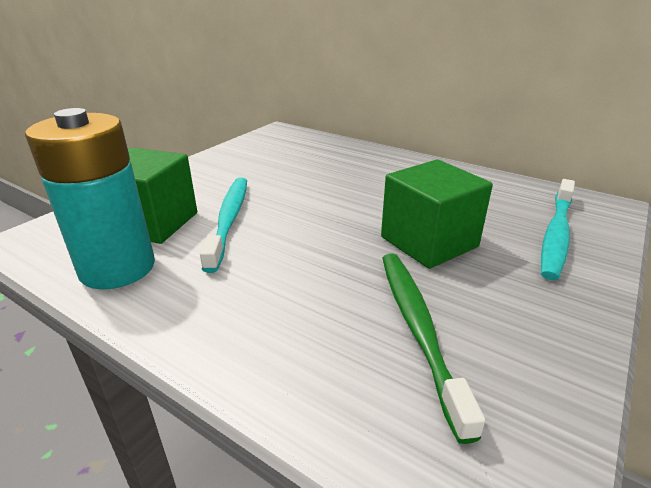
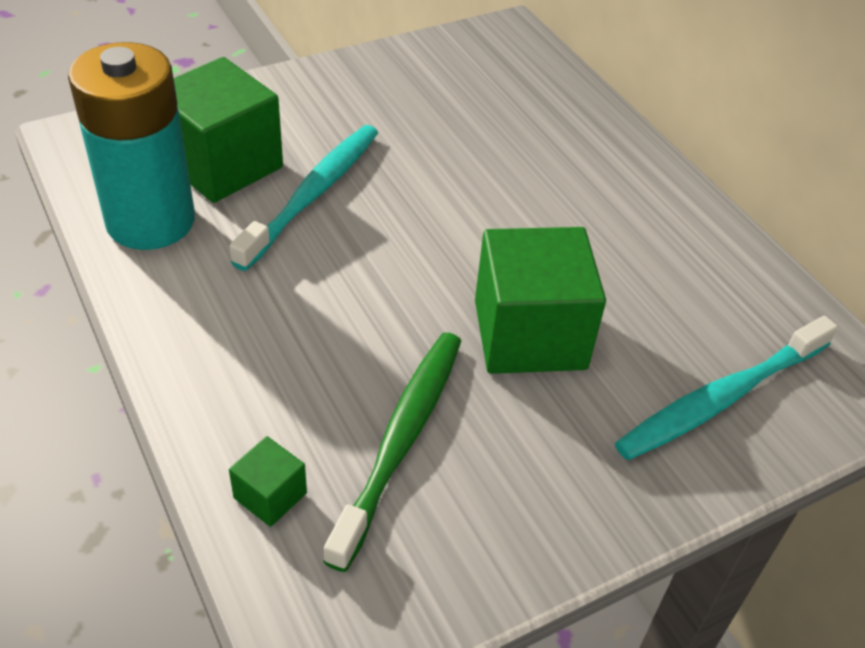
camera: 25 degrees right, 15 degrees up
none -> green cube [229,436,307,527]

